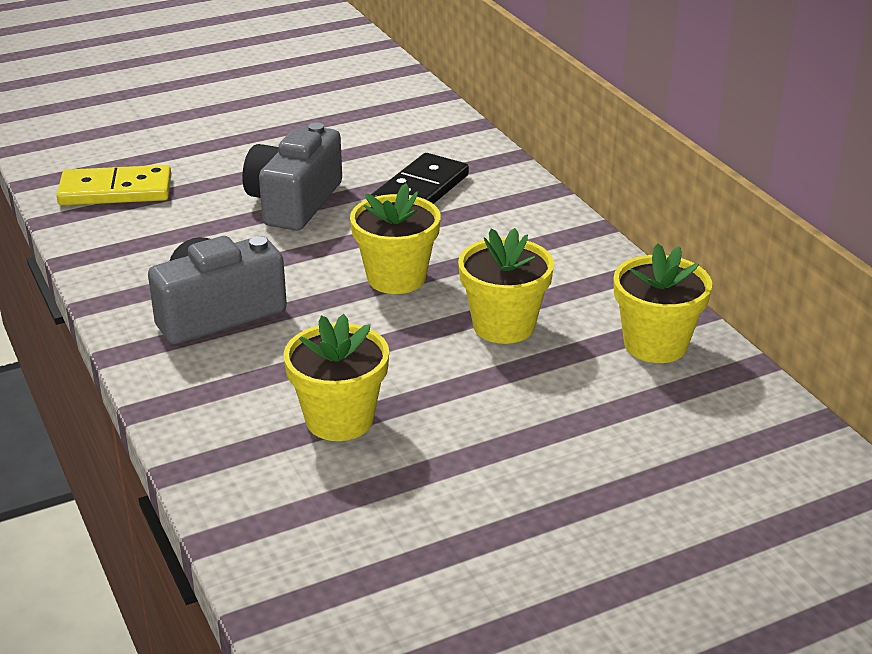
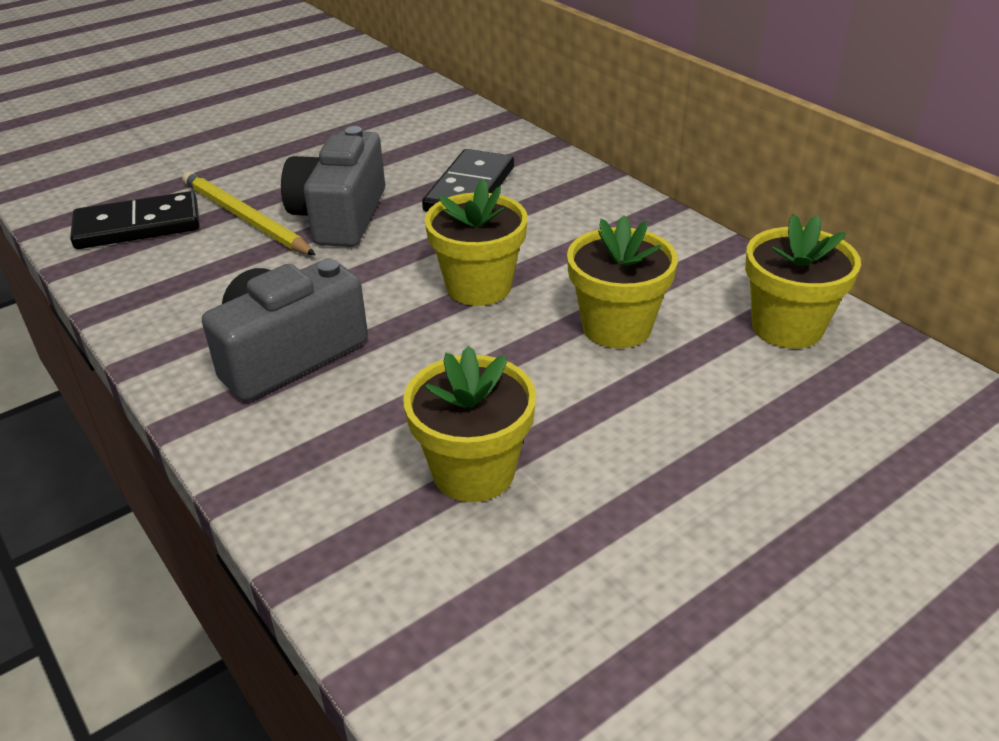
camera: 10 degrees left, 5 degrees up
yellow domino [57,165,171,206] -> black domino [70,191,200,249]
none -> yellow pencil [182,171,316,255]

